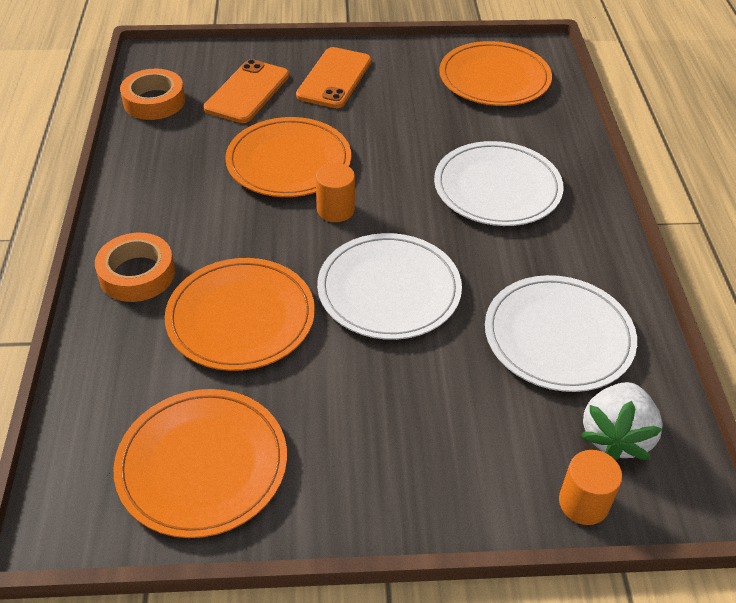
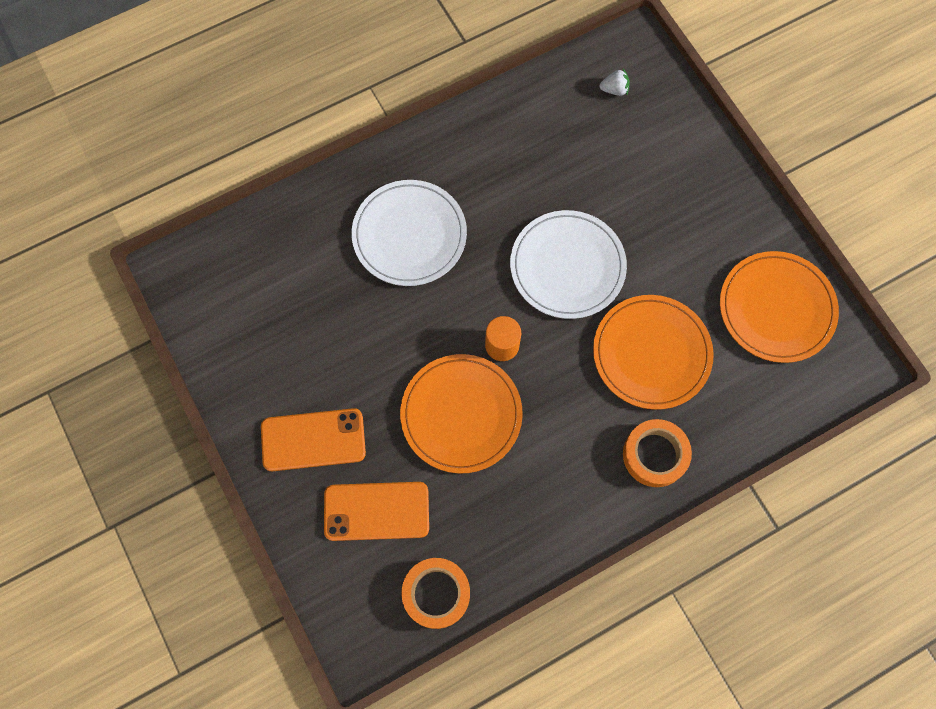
camera: 115 degrees left, 25 degrees up
orange plate [439,41,552,106] -> none
white plate [485,275,637,392] -> none
orange cylinder [559,450,622,525] -> none
white strawberry [580,382,663,461] -> white strawberry [600,69,630,96], size x0.51

